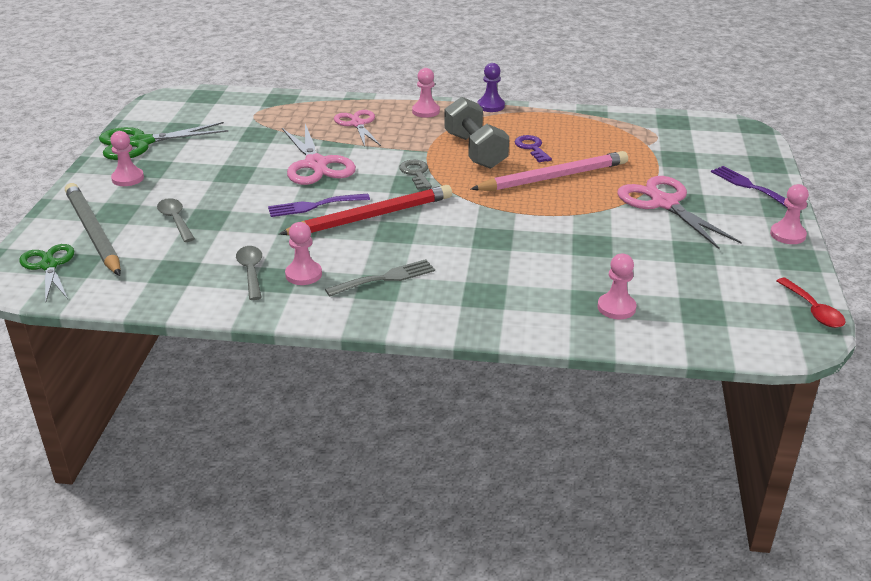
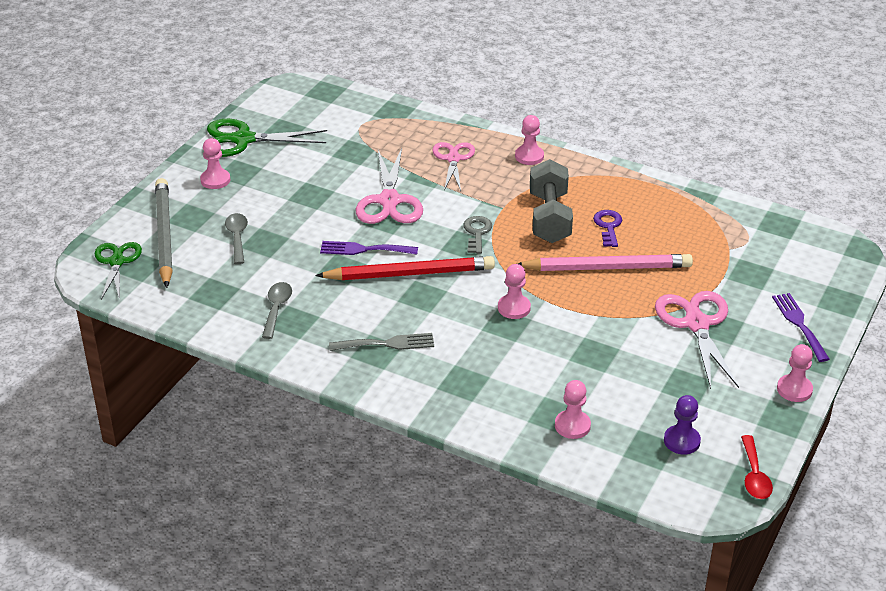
camera: 20 degrees right, 5 degrees up
pink pawn [285,222,322,285] -> pink pawn moved to [498,264,531,319]
purple pawn [478,63,505,112] -> purple pawn moved to [664,395,701,454]

